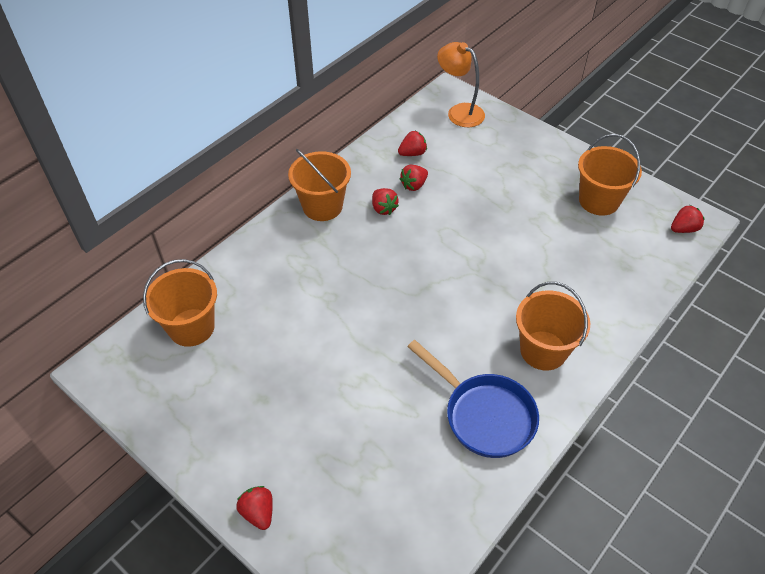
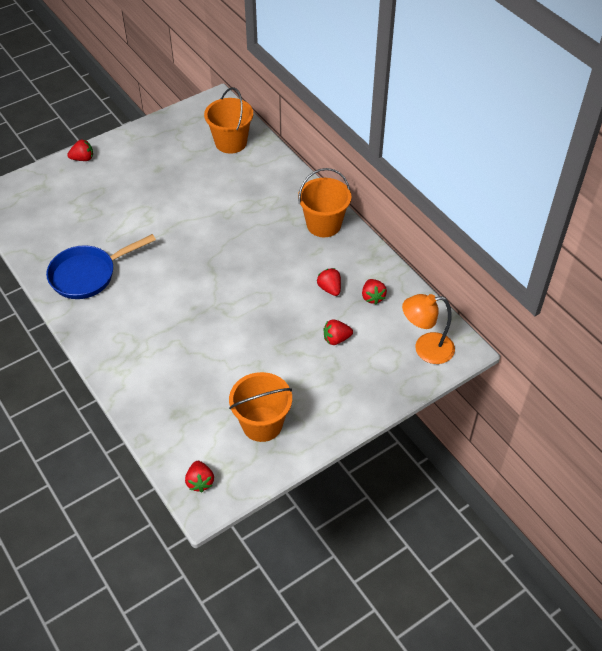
camera: 105 degrees right, 0 degrees up
red strawberry [372,188,399,215] -> red strawberry moved to [324,319,353,345]
orange lamp [437,42,485,127] -> orange lamp turned 150 degrees counterclockwise [402,294,455,364]
orange bucket [516,282,590,371] -> none

